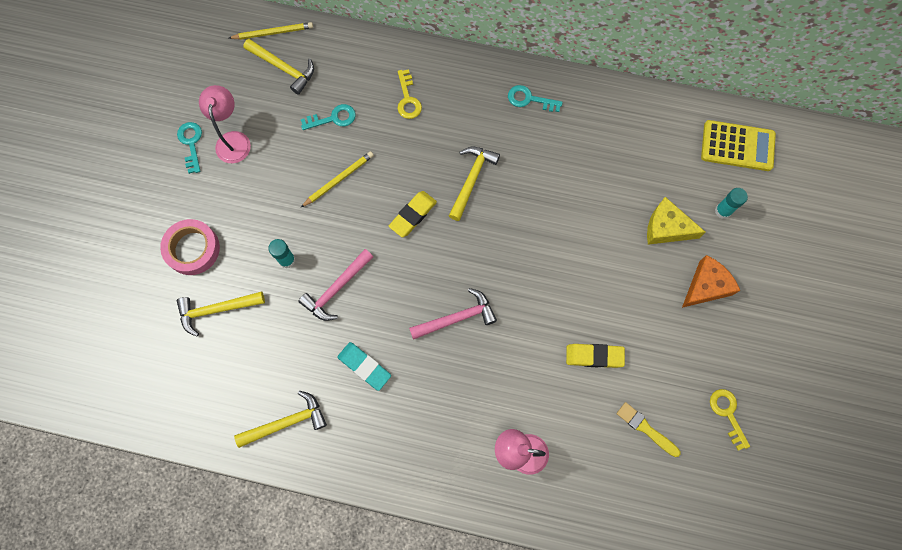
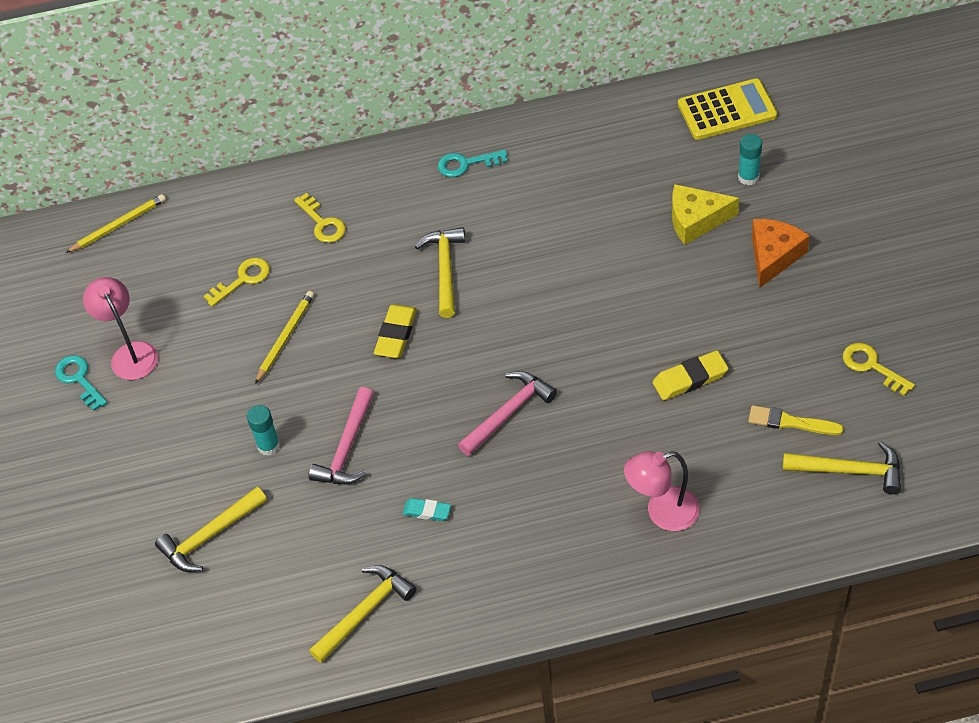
camera: 20 degrees left, 20 degrees down
pink tape [160,219,220,275] -> none
yellow hammer [243,39,314,95] -> yellow hammer moved to [783,441,901,494]
turquoise key [301,104,356,130] -> yellow key [204,258,270,307]
turquoise eraser [337,342,391,391] -> turquoise eraser [403,498,451,521], size x0.63

